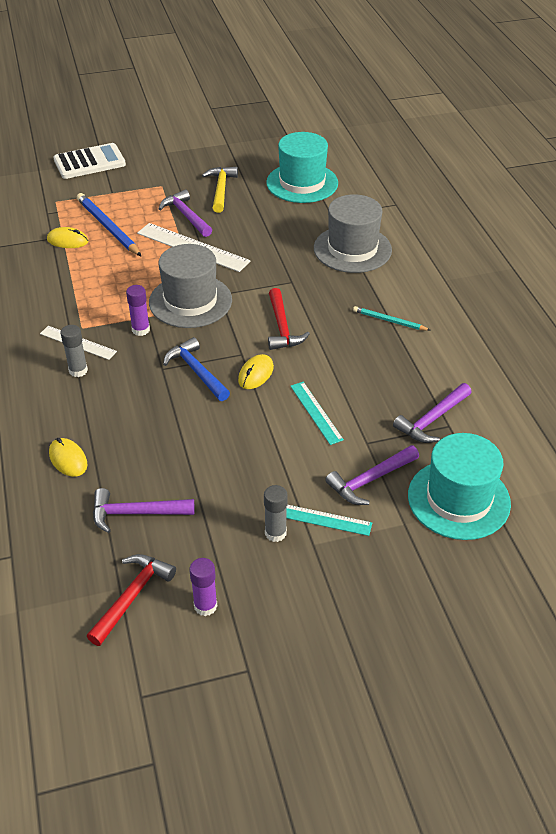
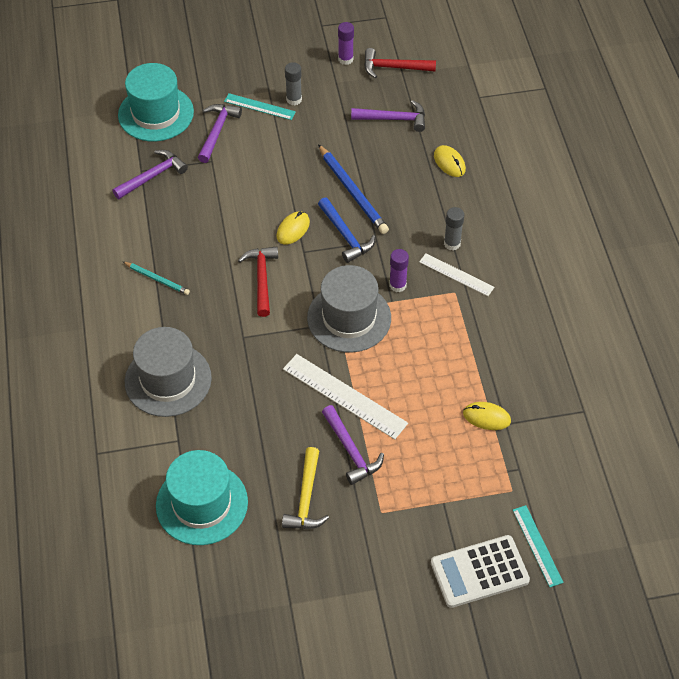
camera: 175 degrees left, 10 degrees up
blue pencil [77,193,141,256] -> blue pencil moved to [318,144,389,234]
red hammer [87,554,176,646] -> red hammer turned 60 degrees clockwise [364,48,436,78]
turquoise ruler [290,382,344,445] -> turquoise ruler moved to [513,505,564,587]
purple hammer [325,445,419,505] -> purple hammer turned 45 degrees counterclockwise [198,104,242,163]

